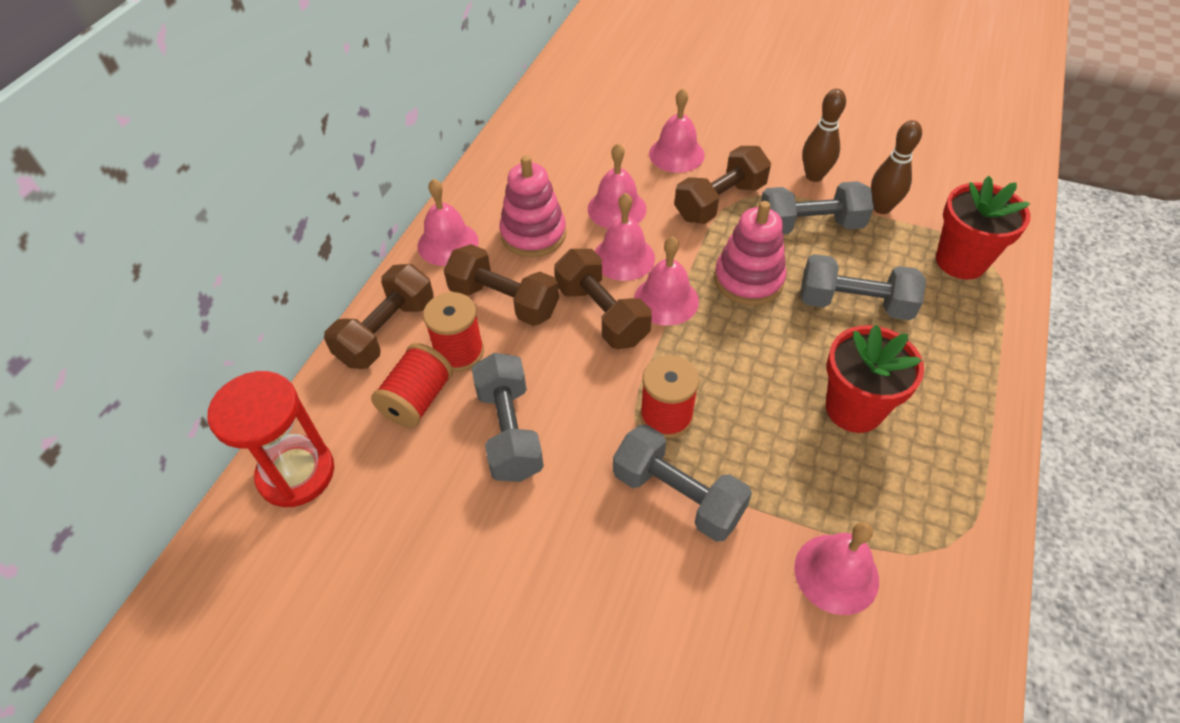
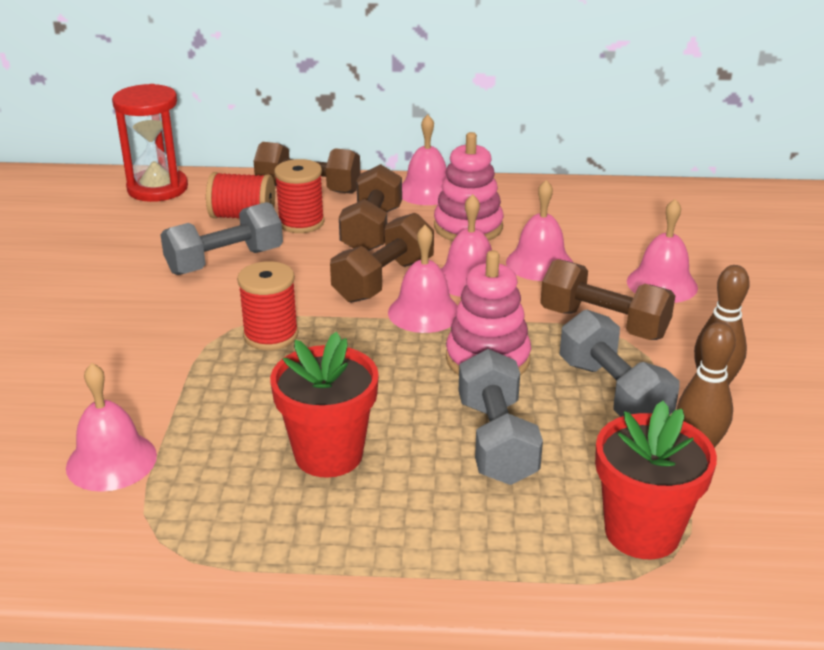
camera: 70 degrees right, 20 degrees down
grey dumbbell [613,424,752,542] -> none

